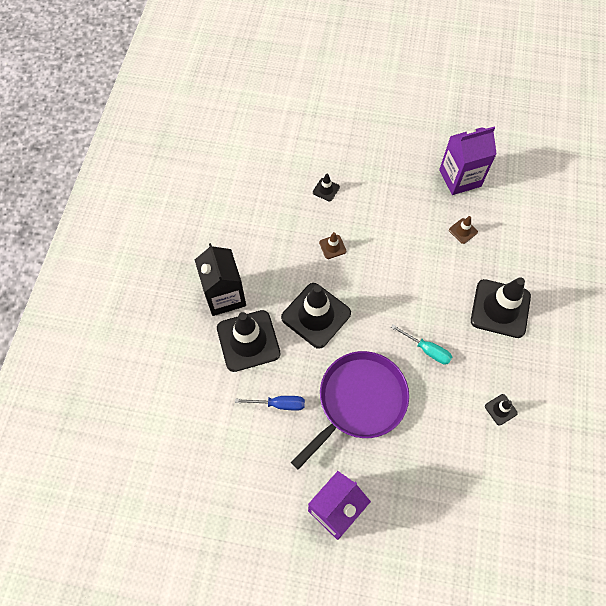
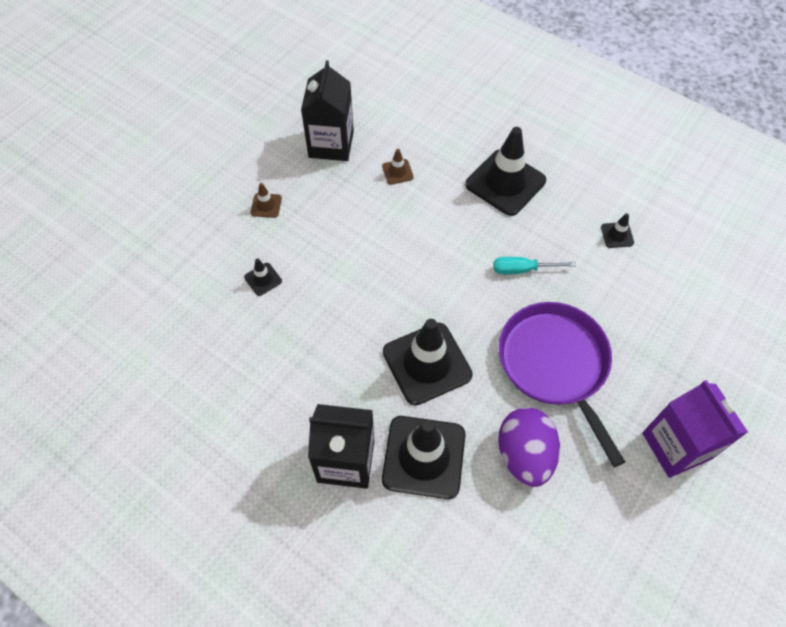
camera: 65 degrees left, 5 degrees down
blue screwdriver [235,396,305,411] -> purple egg [498,408,560,487]
brown traffic cone [319,232,346,259] -> brown traffic cone moved to [251,183,282,218]
turquoise screwdriver [391,324,452,365] -> turquoise screwdriver turned 150 degrees counterclockwise [493,257,576,274]
purple carton [439,127,497,195] -> black carton [301,60,354,161]

